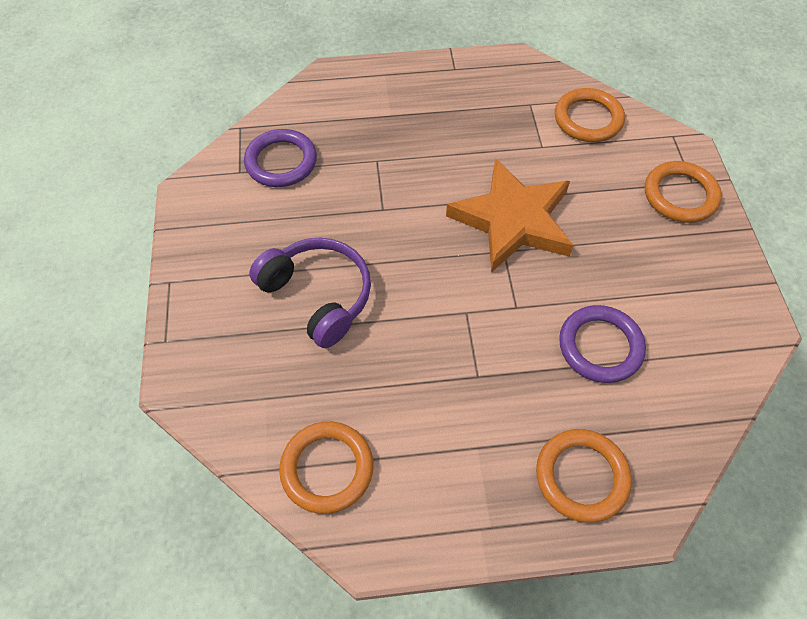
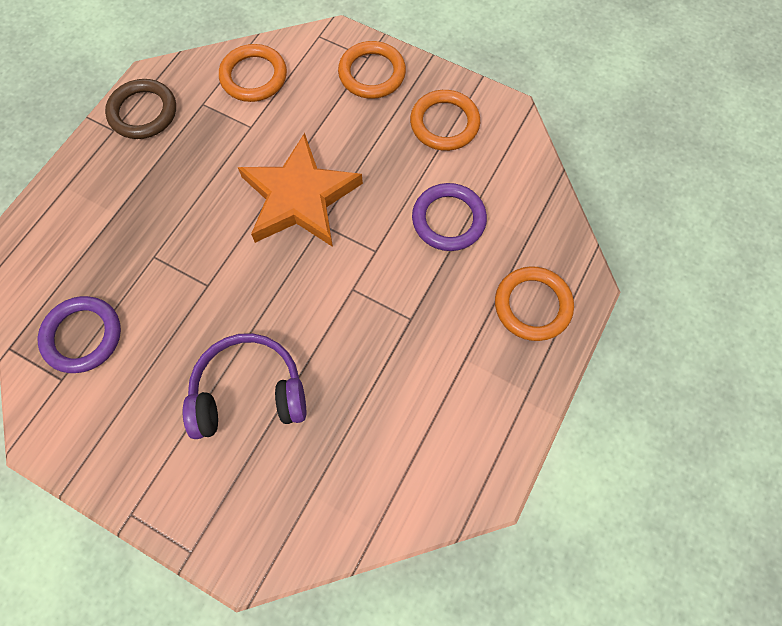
camera: 55 degrees left, 10 degrees up
orange ring [279,421,373,514] -> orange ring moved to [410,90,480,151]
none -> brown ring [105,79,176,139]

